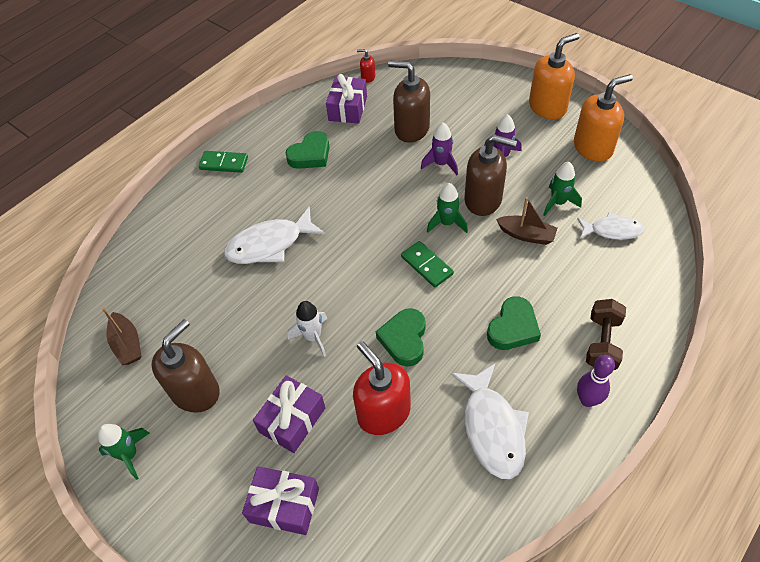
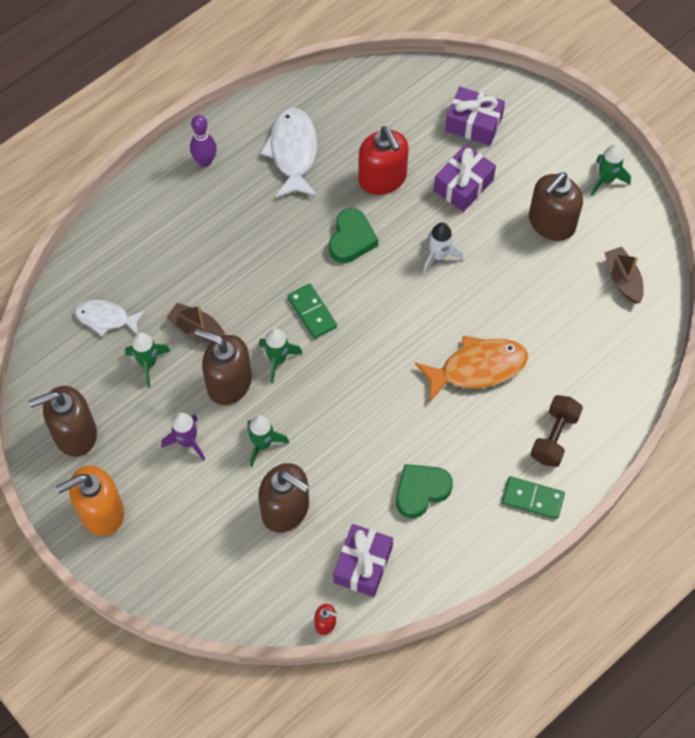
camera: 175 degrees left, 10 degrees up
white fish [224,206,325,264] -> orange fish [415,336,528,403]
purple rocket [421,122,458,175] -> green rocket [247,415,289,467]
green heart [487,296,541,350] -> none
orange soap dispenser [574,74,633,162] -> brown soap dispenser [28,386,97,457]
brown dumbbell [586,299,626,370] -> brown dumbbell moved to [531,395,583,467]

